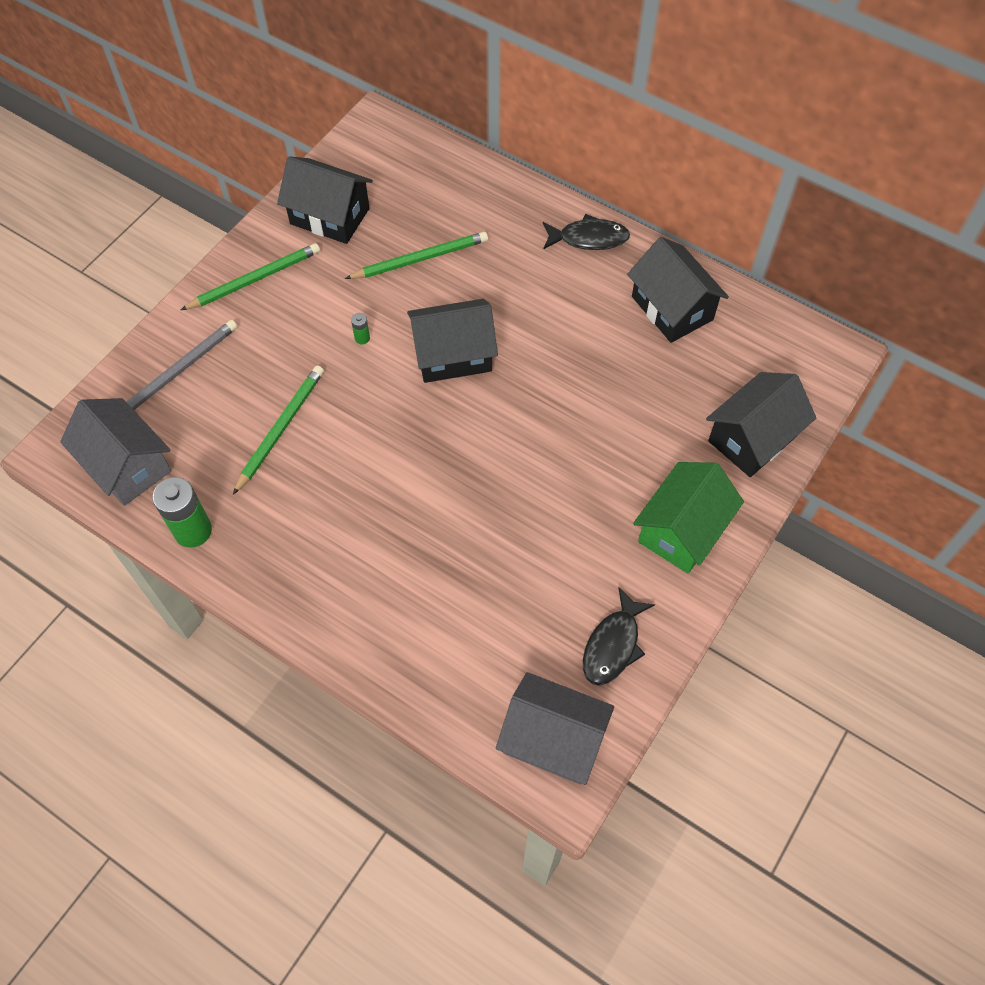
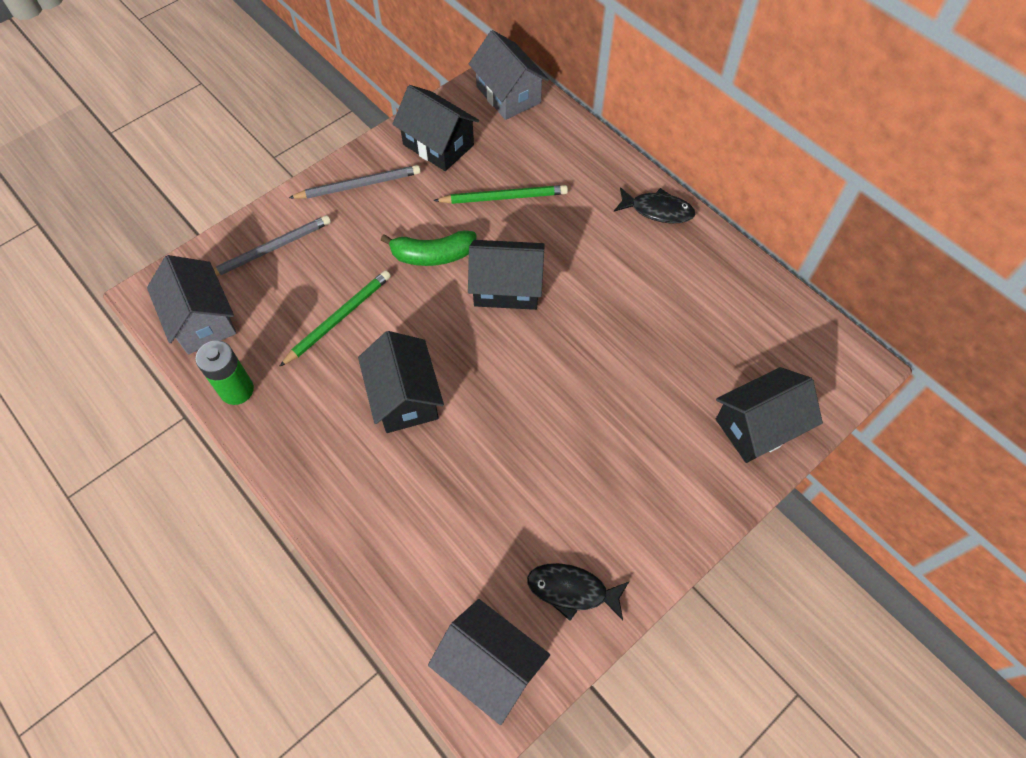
camera: 15 degrees right, 0 degrees up
green pencil [181,243,320,310] -> grey pencil [289,165,421,199]
green battery [351,313,370,345] -> green banana [381,230,477,266]
black fish [583,587,655,686] -> black fish turned 60 degrees clockwise [527,563,629,621]
black house [627,237,729,343] -> black house moved to [358,331,444,433]
green house [633,462,744,573] -> none
none -> grey house [469,30,549,120]

